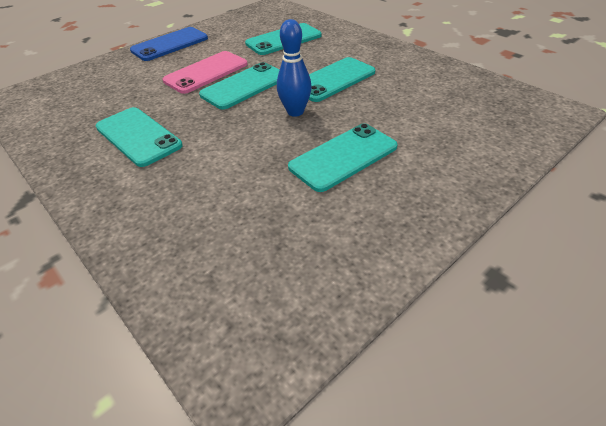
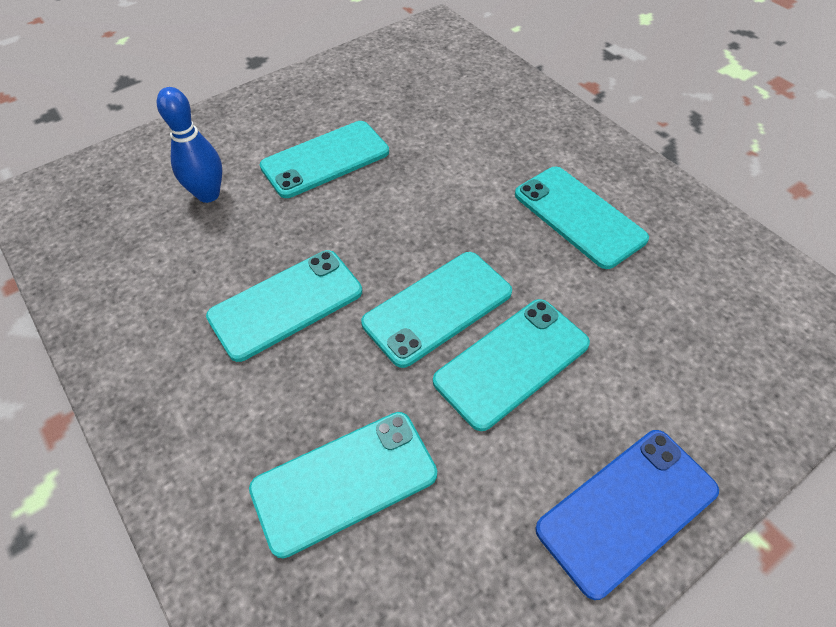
camera: 175 degrees left, 10 degrees up
pink phone [163,51,248,94] -> turquoise phone [433,299,590,431]
blue bowling pin [277,19,312,117] -> blue bowling pin moved to [157,87,222,203]

